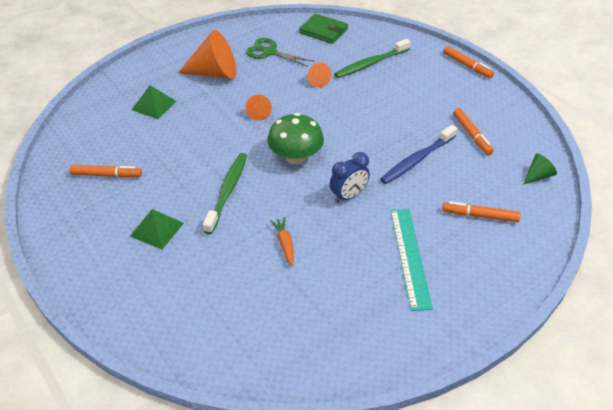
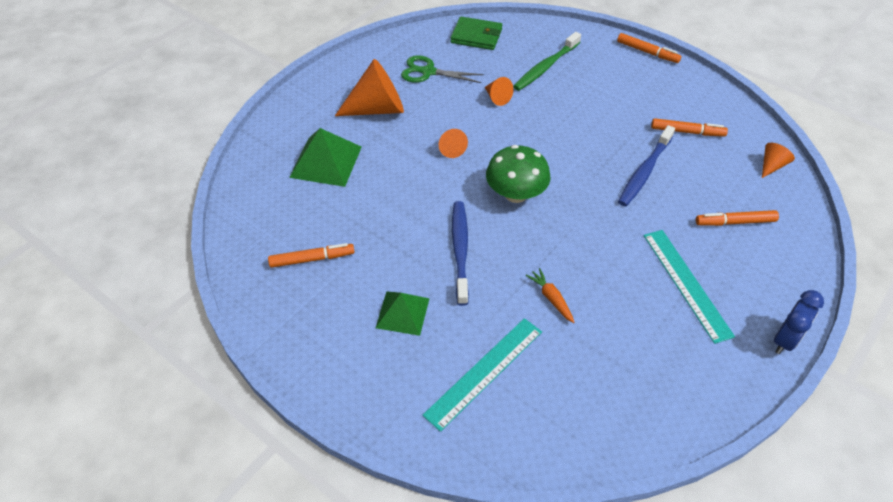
camera: 15 degrees left, 5 degrees up
green pyramid [132,85,177,119] -> green pyramid [289,128,362,187], size x1.50
green toothbrush [203,153,247,234] -> blue toothbrush [452,201,469,306]
blue clock [330,152,370,203] -> blue clock moved to [774,290,824,354]
orange marker [453,108,494,155] -> orange marker turned 45 degrees counterclockwise [651,118,728,137]
green cone [523,153,557,185] -> orange cone [762,143,795,178]
none -> turquoise ruler [422,318,542,432]

